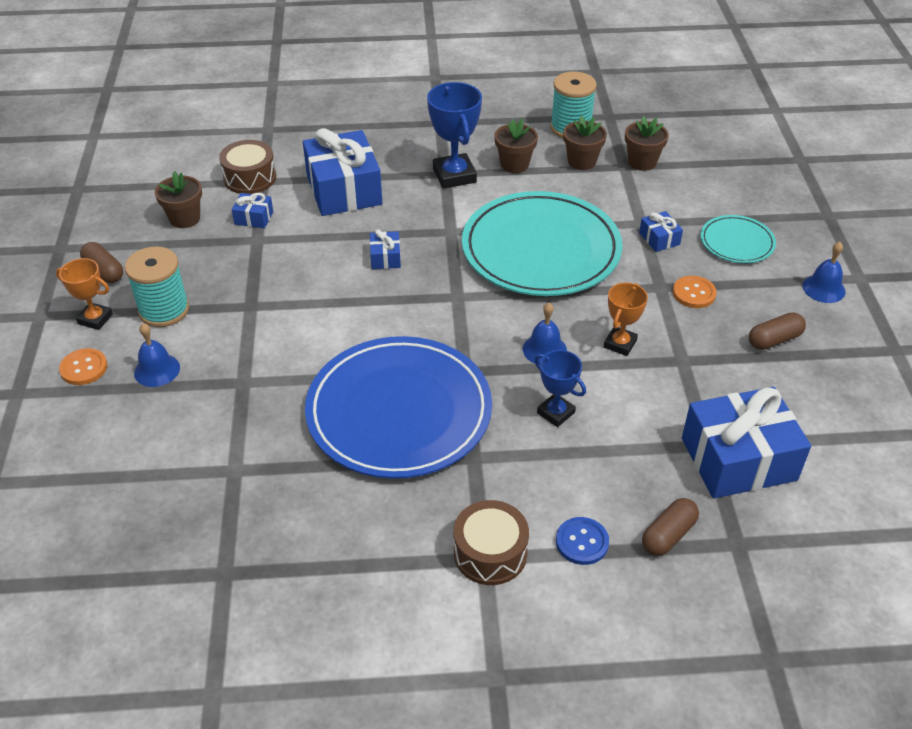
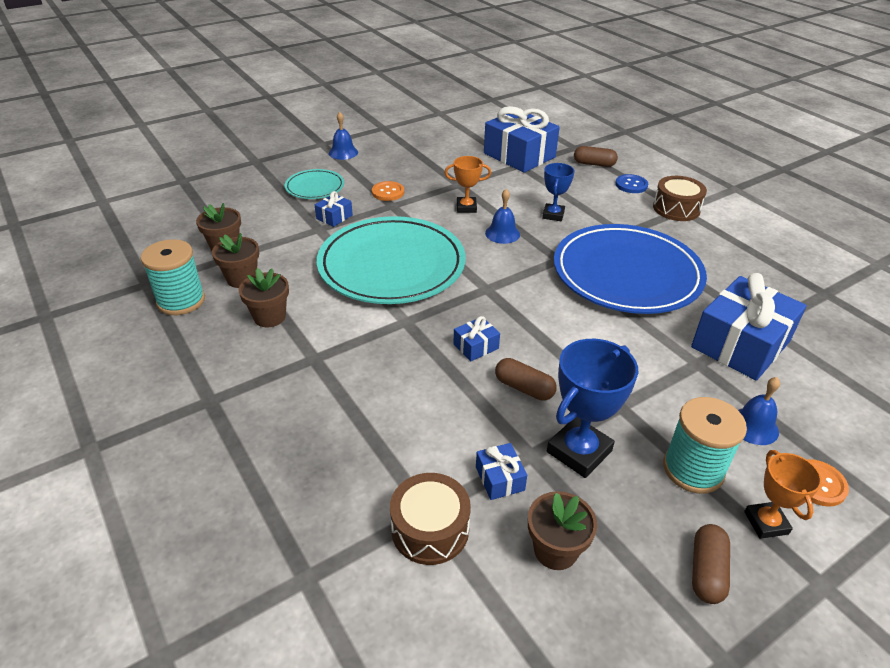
camera: 120 degrees left, 5 degrees down
blue gift [303,128,382,216] -> blue gift moved to [691,273,807,381]
blue trophy [427,82,482,189] -> blue trophy moved to [547,339,638,478]
brown capsule [749,312,806,350] -> brown capsule moved to [495,358,557,401]

